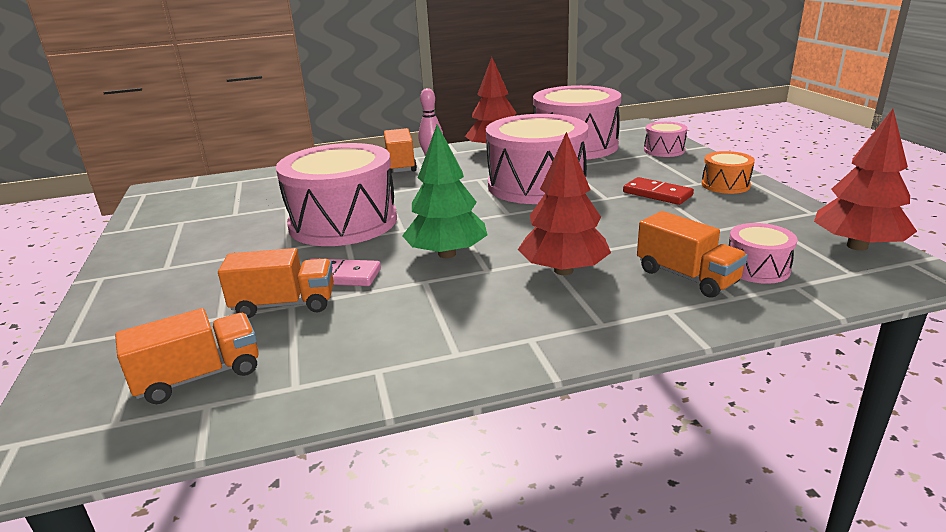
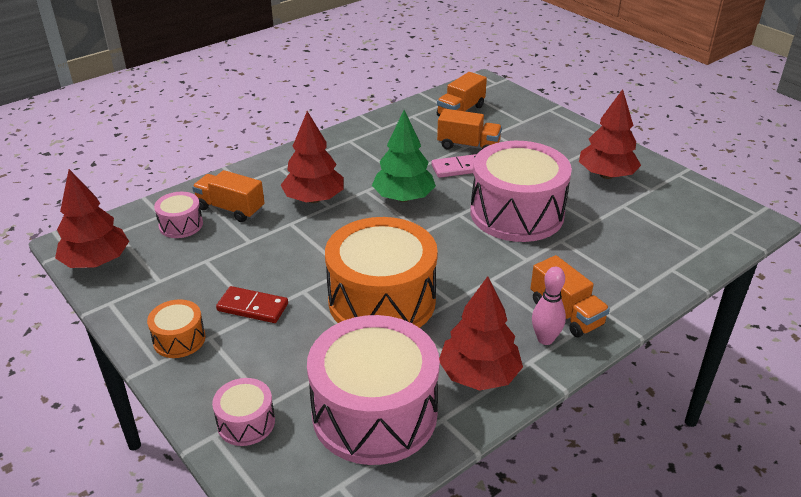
camera: 155 degrees right, 10 degrees up
orange truck [218,248,334,318] -> orange truck turned 135 degrees counterclockwise [437,109,502,149]
pink drum [486,114,588,204] -> orange drum [325,217,438,328]
none -> red tree [579,89,641,179]

